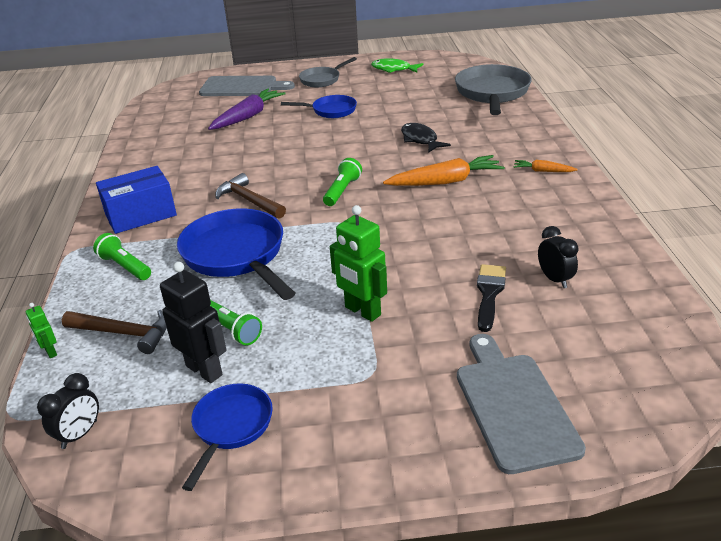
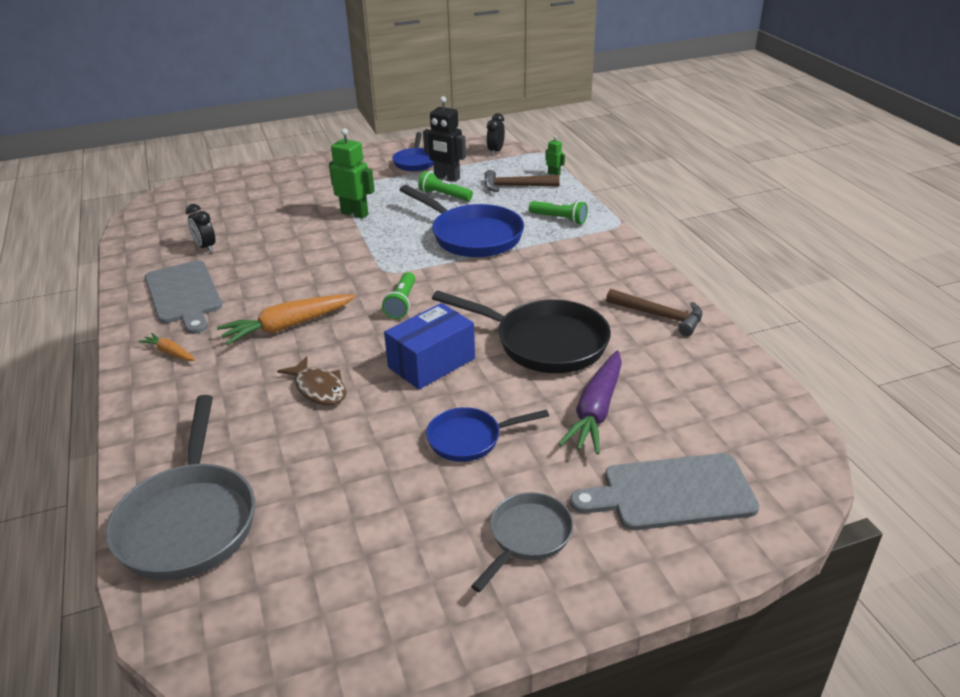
camera: 165 degrees right, 0 degrees up
blue box [96,166,177,234] -> blue box moved to [384,303,475,390]
brown hammer [215,173,286,219] -> brown hammer moved to [606,289,702,336]
green fish [371,58,423,73] -> none
black fish [401,123,451,153] -> brown fish [277,356,346,405]
grey cutting board [457,334,586,474] -> grey cutting board moved to [145,260,222,334]
black brush [477,264,506,332] -> none
orange carrot [513,160,578,172] -> orange carrot turned 150 degrees counterclockwise [138,333,195,361]
none -> black pan [432,291,611,373]

